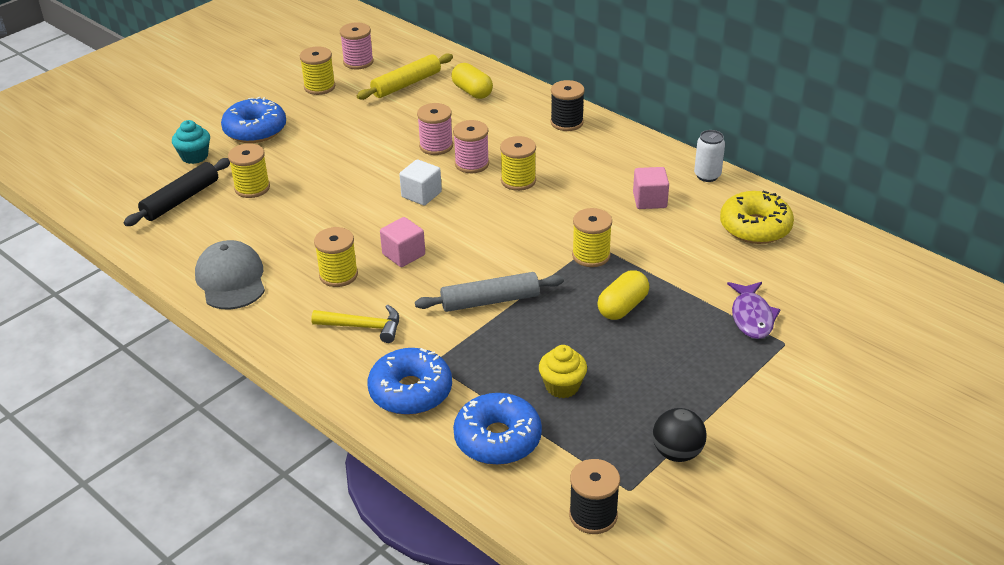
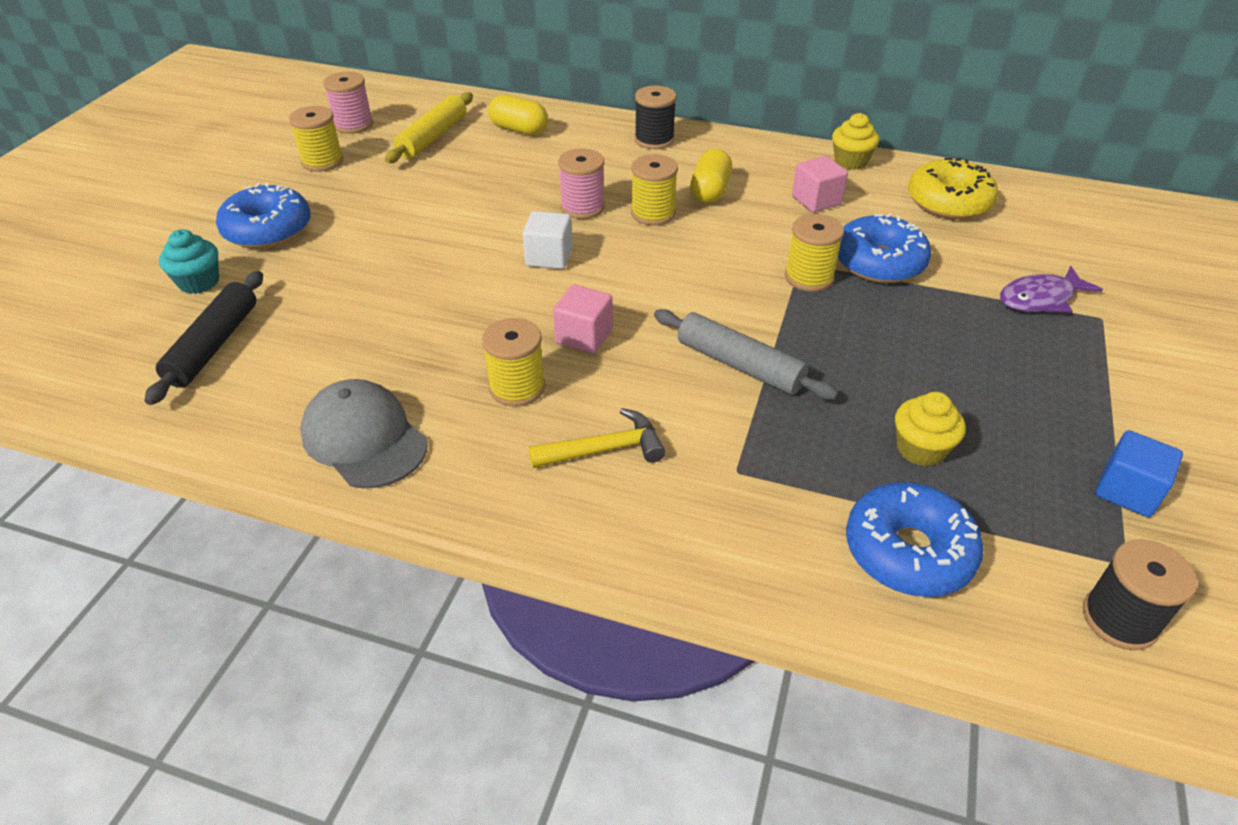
camera: 25 degrees left, 5 degrees up
yellow spool [228,143,270,198] -> none
blue donut [368,348,452,415] -> blue donut moved to [838,213,931,283]
grey rolling pin [415,272,564,312] -> grey rolling pin turned 75 degrees clockwise [654,309,838,400]
pink spool [417,103,453,155] -> none
yellow capsule [597,270,649,320] -> yellow capsule moved to [690,149,732,203]
black ball [653,408,707,462] -> blue cube [1095,430,1183,517]
white can [694,130,725,182] -> yellow cupcake [832,113,879,170]
purple fish [727,282,781,339] -> purple fish turned 90 degrees clockwise [1000,266,1103,313]

